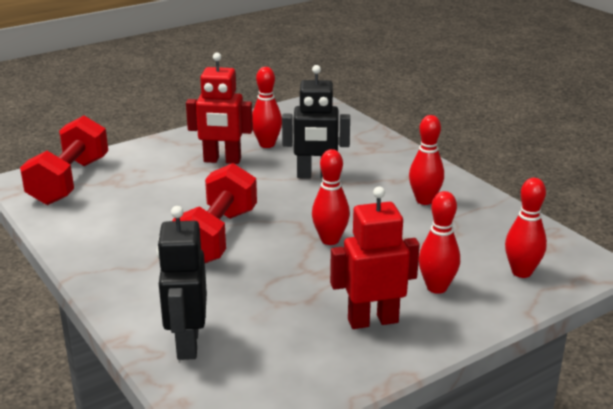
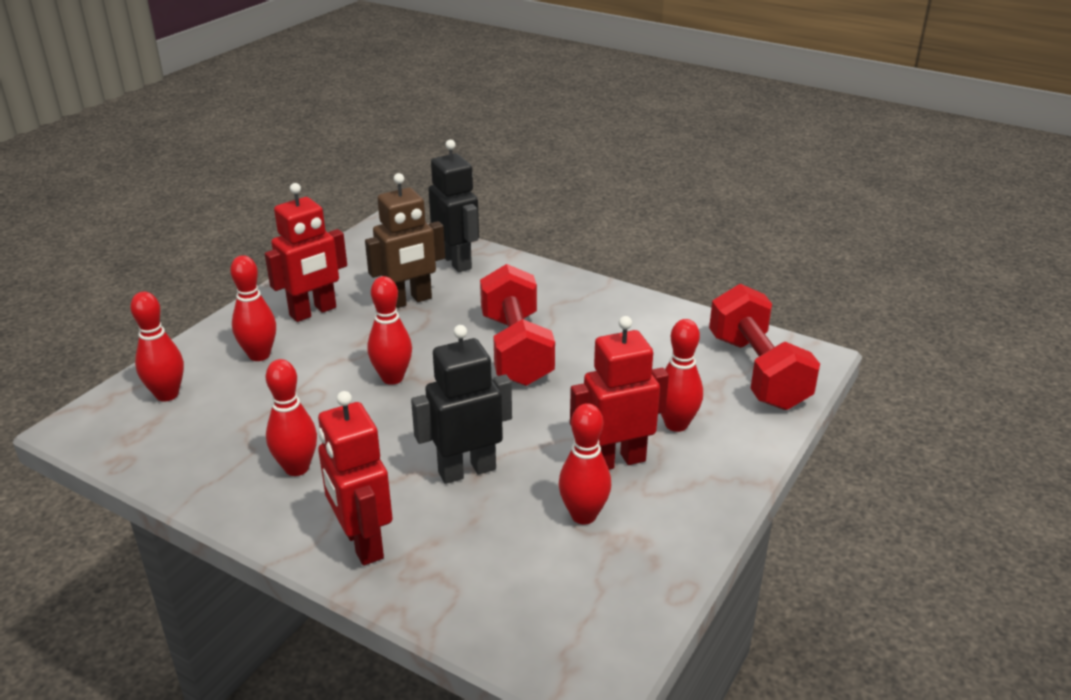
camera: 155 degrees right, 5 degrees up
none -> red robot [318,391,393,566]
none -> brown robot [365,173,445,308]
none -> red bowling pin [661,319,703,432]

